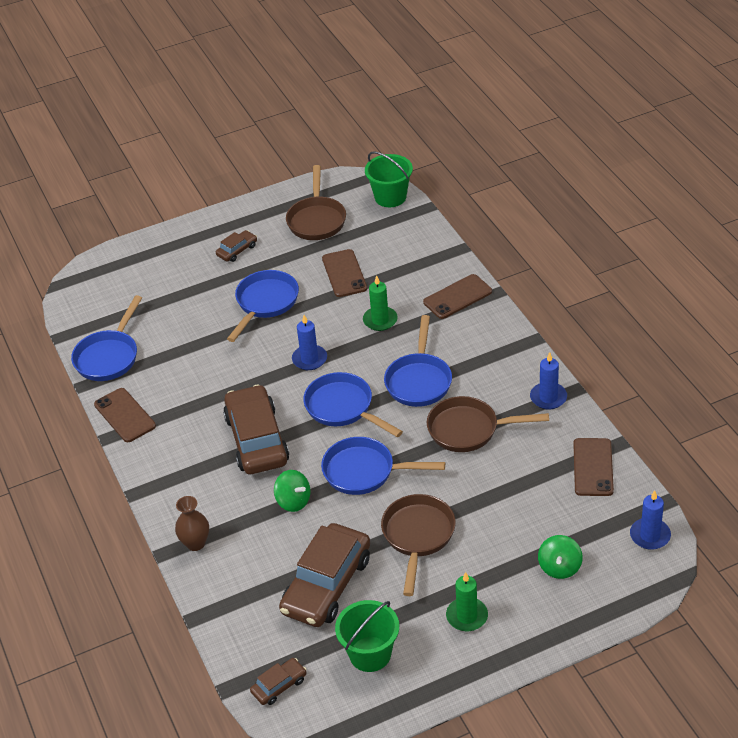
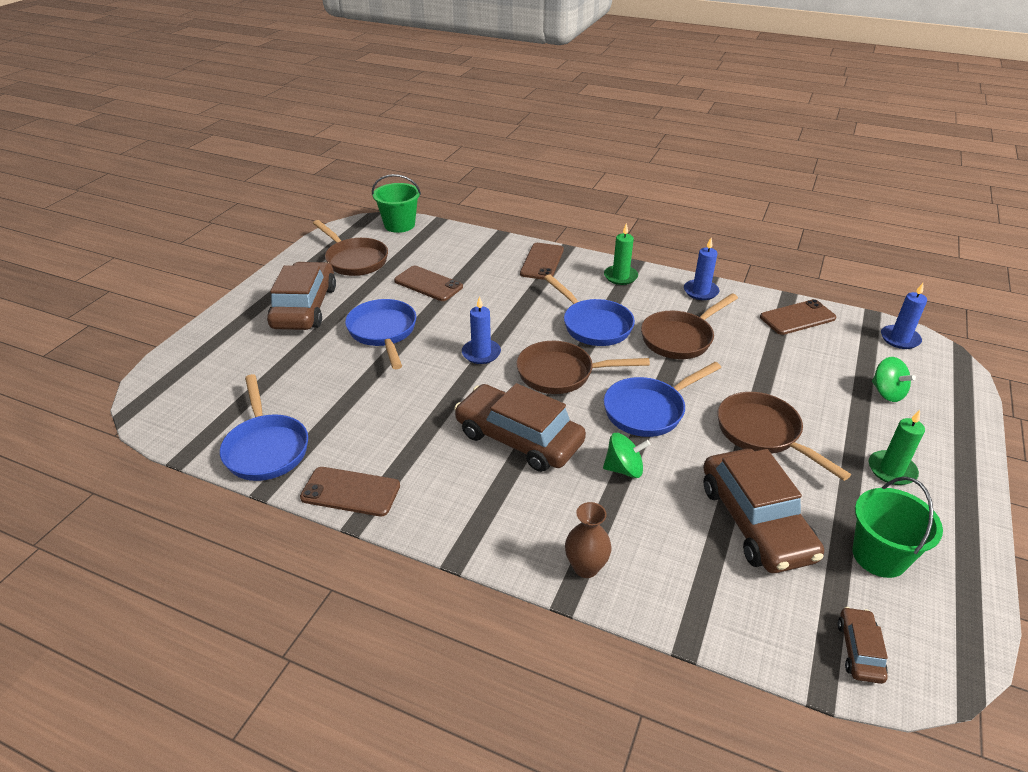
camera: 45 degrees left, 5 degrees down
brown car [216,230,257,262] -> brown car [267,262,336,330], size x2.16
blue pan [303,372,403,437] -> brown pan [516,341,650,394]
green candle [363,275,398,331] -> green candle moved to [604,223,638,285]
brown phone [573,438,614,496] -> brown phone turned 75 degrees counterclockwise [760,299,836,335]

